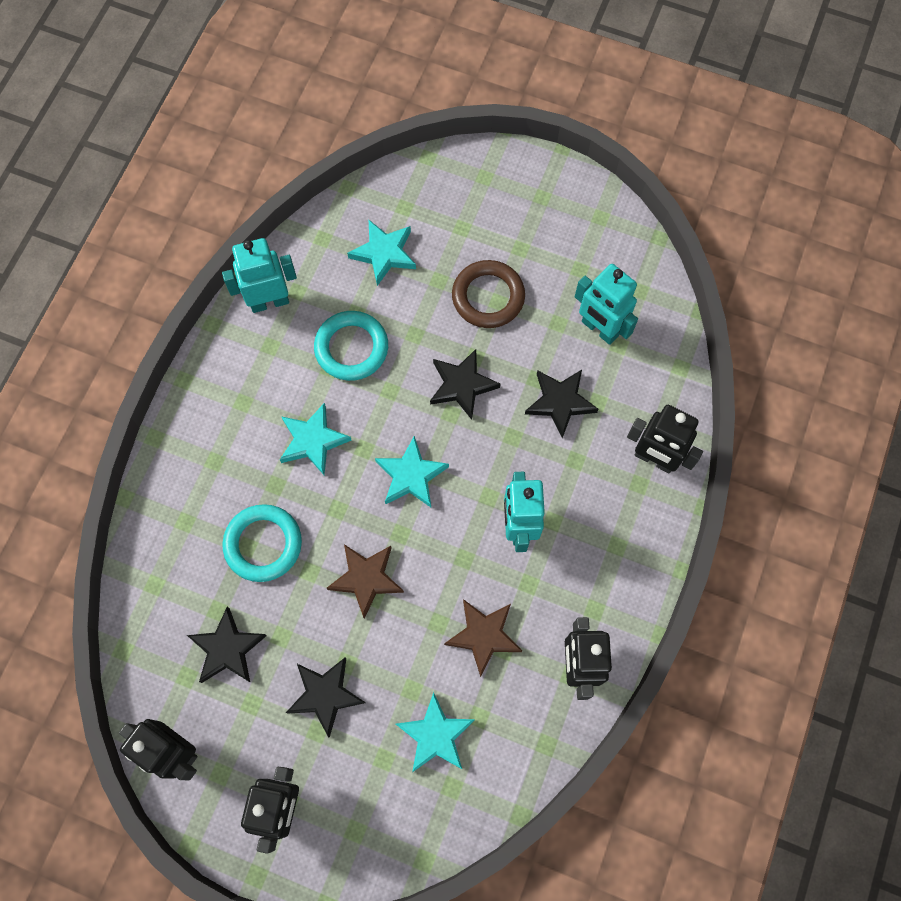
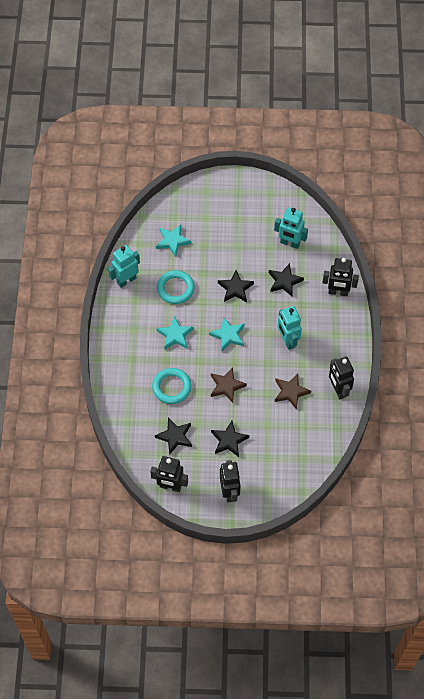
camera: 20 degrees left, 10 degrees down
turquoise star [396,692,475,772] -> none
brown ring [452,260,525,328] -> none

